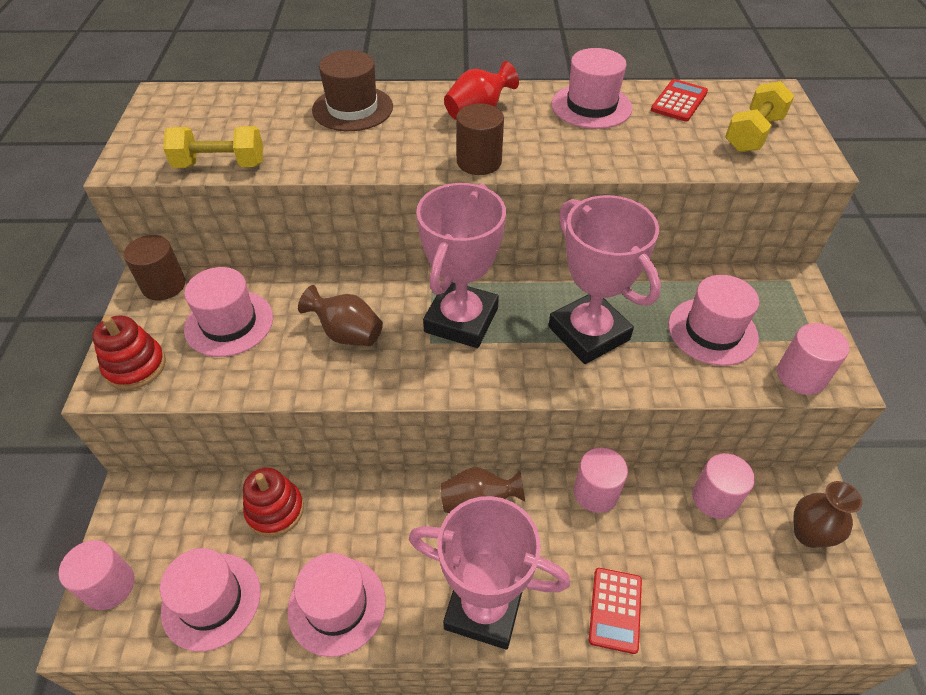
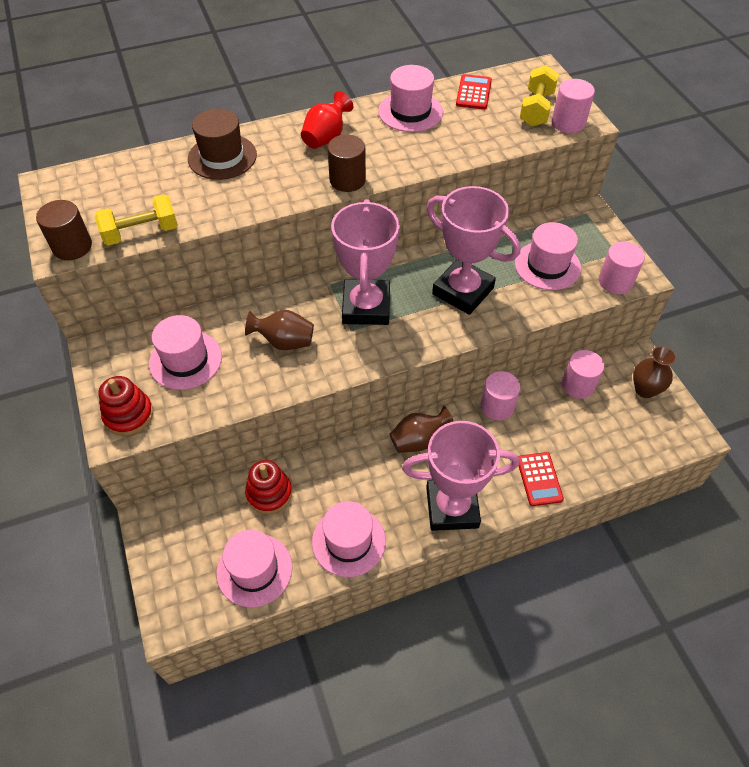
camera: 20 degrees left, 5 degrees up
pink cylinder [59,540,135,610] -> pink cylinder moved to [552,79,595,133]
brown cylinder [124,235,185,301] -> brown cylinder moved to [36,200,92,260]

